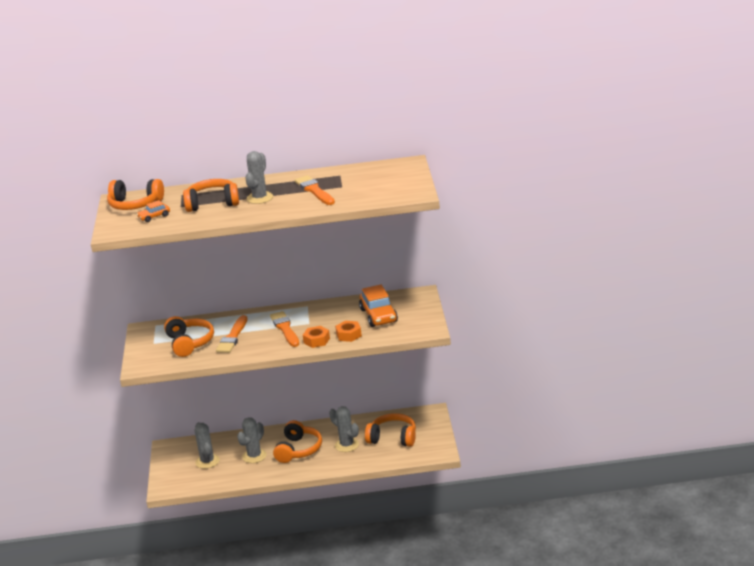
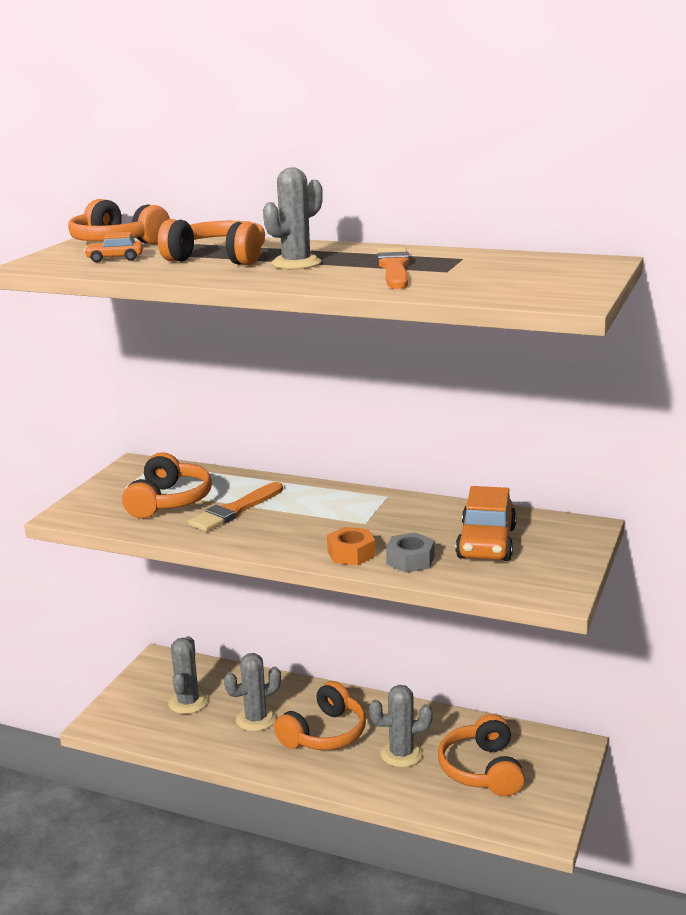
camera: 25 degrees right, 5 degrees down
orange brush [270,311,299,347] -> none
grey cactus [329,406,359,452] -> grey cactus turned 75 degrees counterclockwise [369,685,433,767]
orange nut [335,321,362,342] -> grey nut [386,532,434,573]
orange headphones [365,413,416,447] -> orange headphones turned 135 degrees counterclockwise [438,714,525,796]

